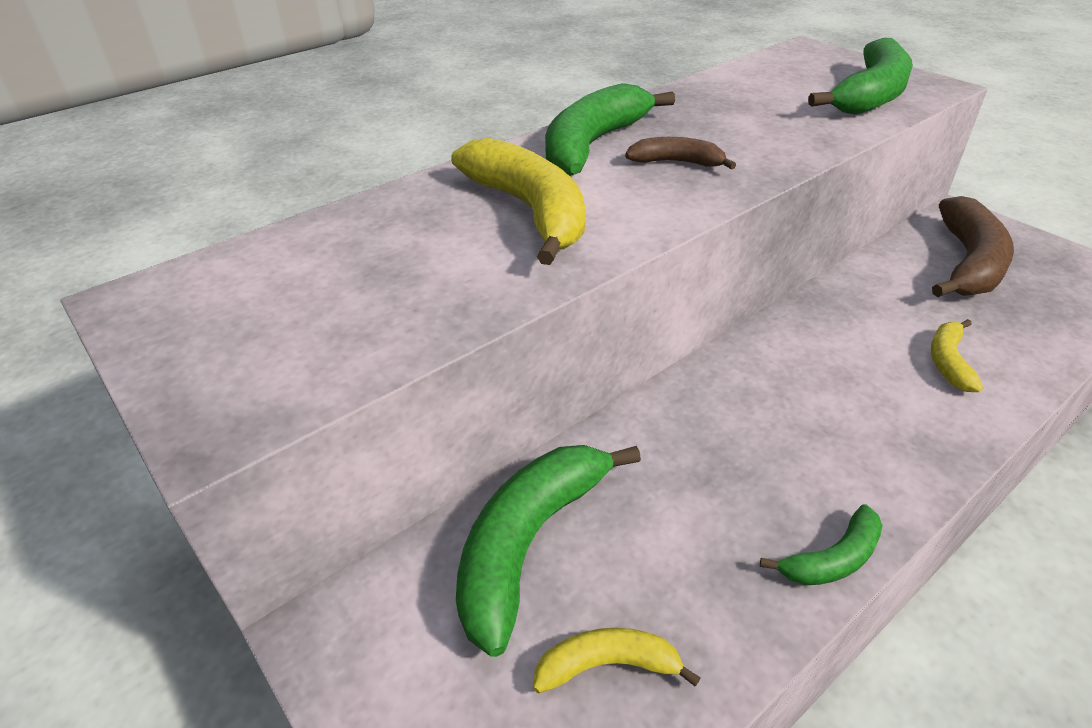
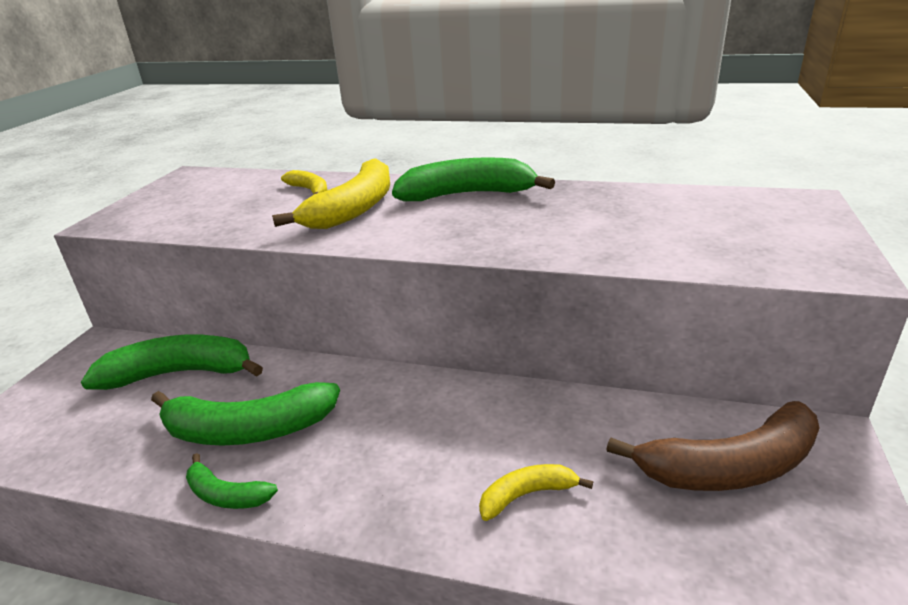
camera: 55 degrees right, 10 degrees down
yellow banana [533,628,701,694] -> yellow banana moved to [281,170,327,195]
brown banana [625,137,736,170] -> none
green banana [808,38,913,115] -> green banana moved to [151,382,340,446]

